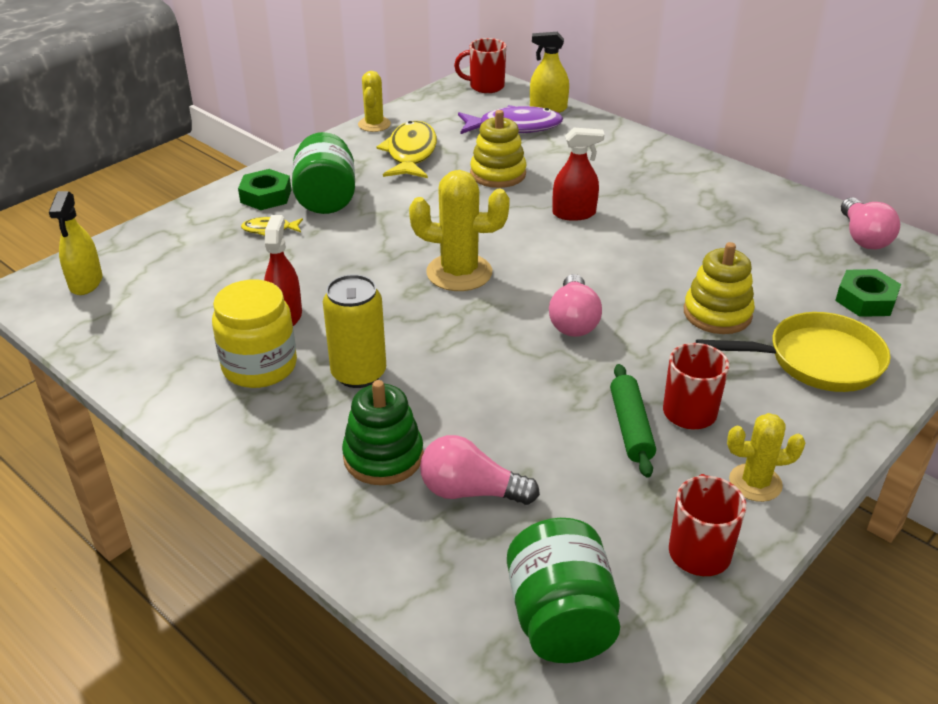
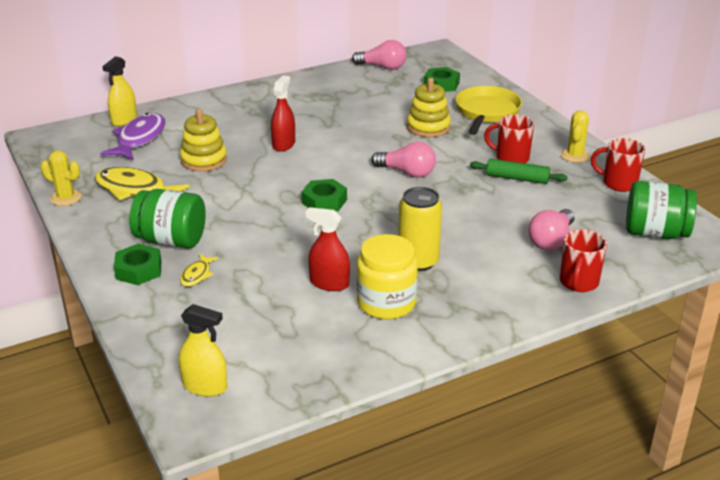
camera: 70 degrees left, 5 degrees down
green stacking toy [342,380,424,485] -> none
yellow cactus [409,170,510,291] -> green nut [302,179,347,211]
red mug [454,38,506,93] -> red mug moved to [560,230,607,292]

